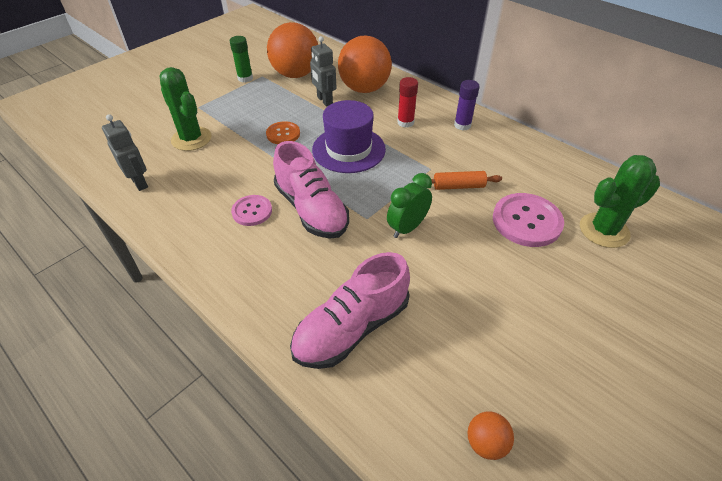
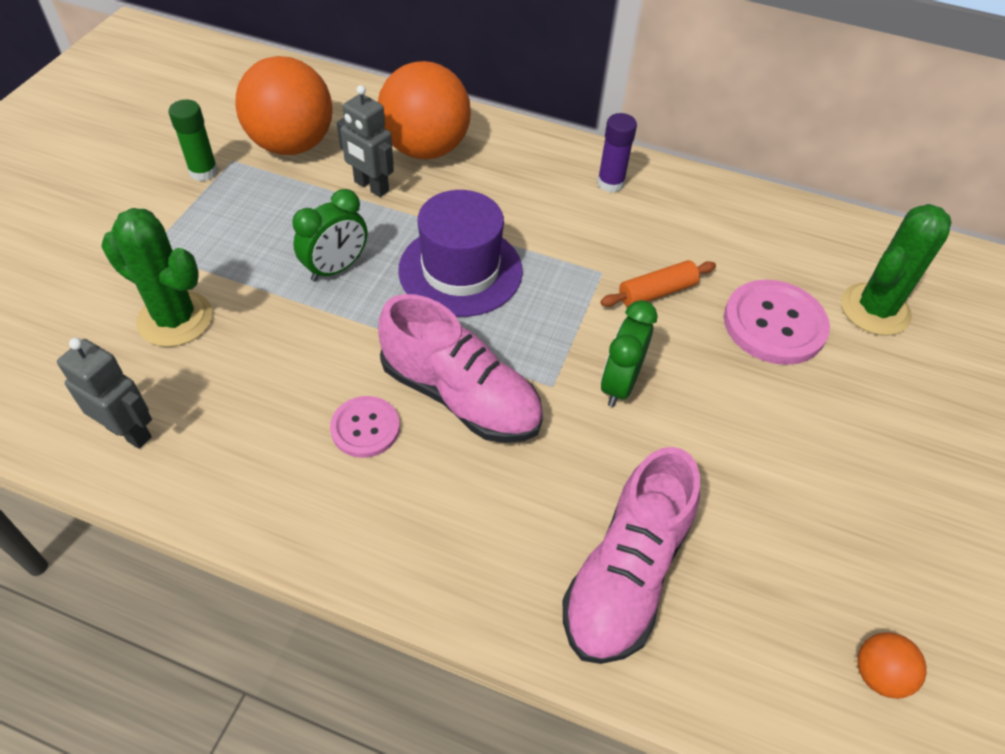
camera: 25 degrees left, 5 degrees up
orange button [266,121,300,144] -> green clock [292,189,368,282]
red glue stick [397,77,418,127] -> none

